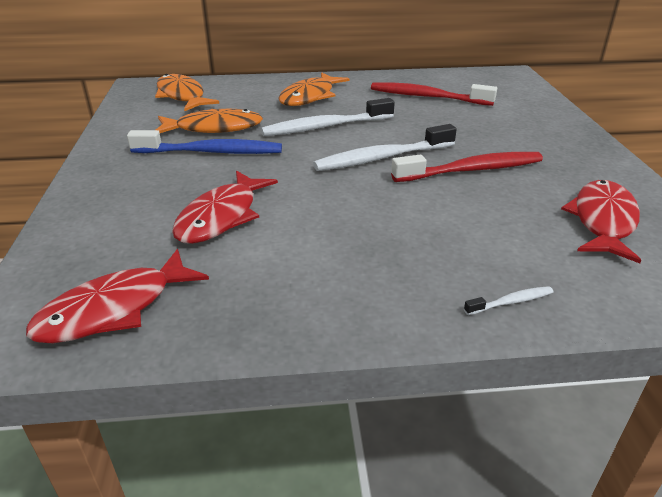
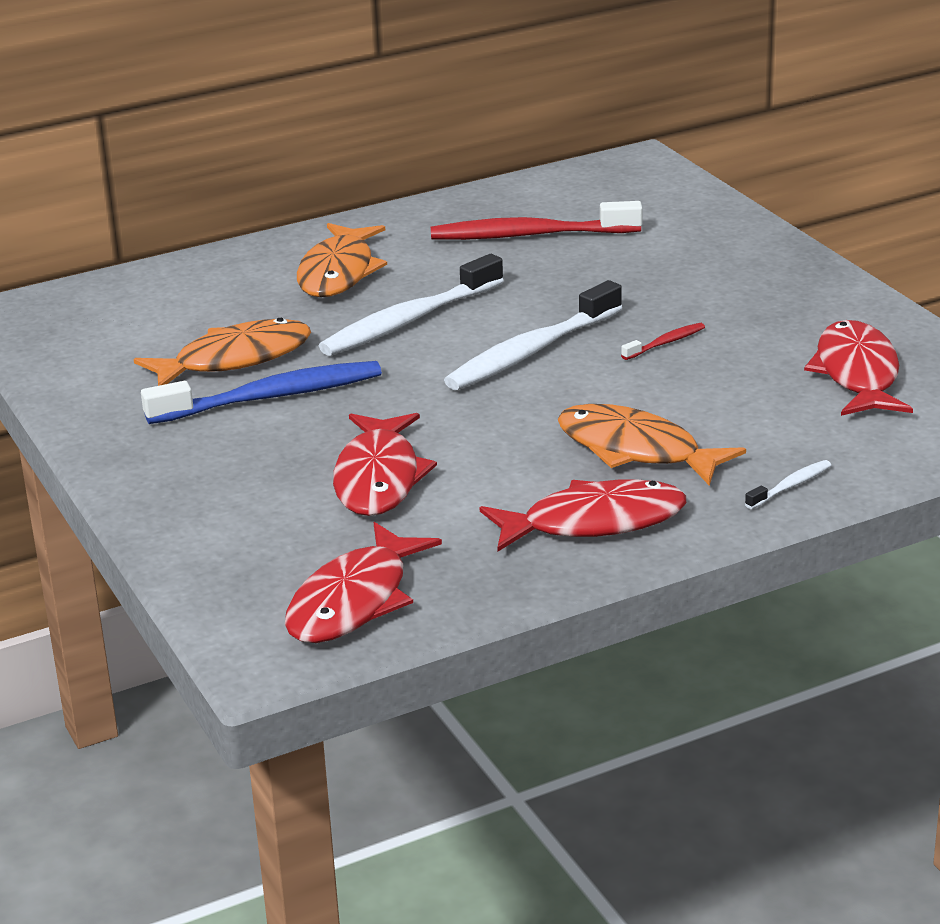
camera: 20 degrees left, 5 degrees down
orange fish [155,74,219,111] -> orange fish moved to [558,404,746,486]
red toothbrush [391,152,543,182] -> red toothbrush [621,323,705,360], size x0.44
none -> red fish [480,479,686,551]

